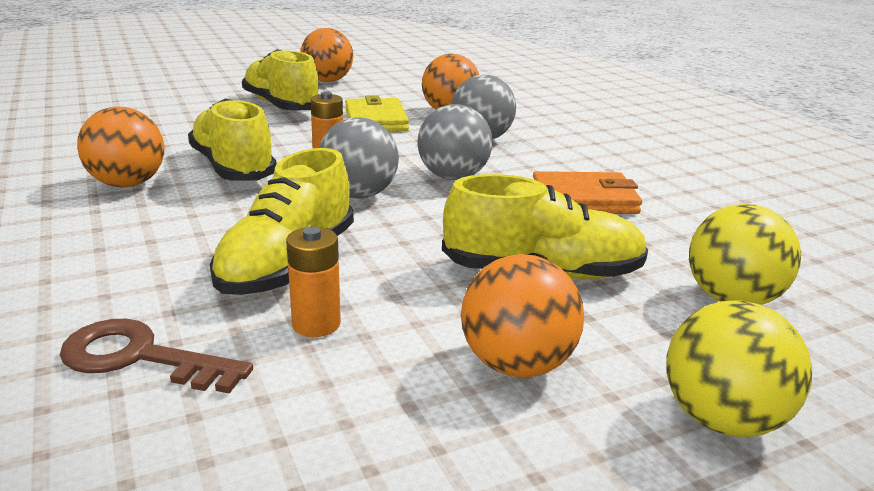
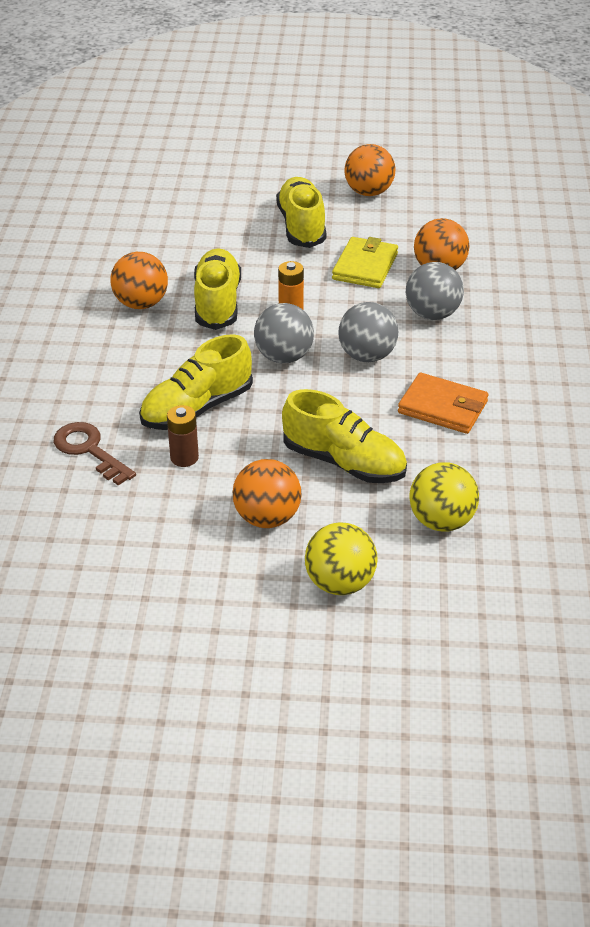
camera: 30 degrees right, 15 degrees up
orange battery [286,226,341,337] -> brown battery [167,405,199,467]

